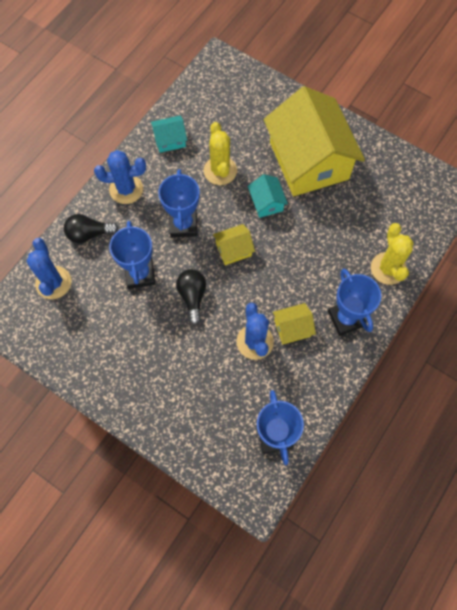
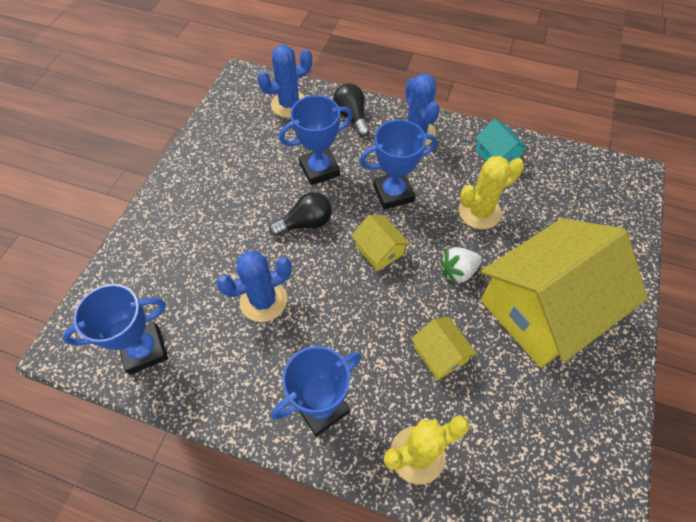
camera: 75 degrees right, 10 degrees down
turquoise house [248,174,288,218] -> white strawberry [440,247,482,285]
yellow house [273,303,316,345] -> yellow house moved to [411,317,477,380]

